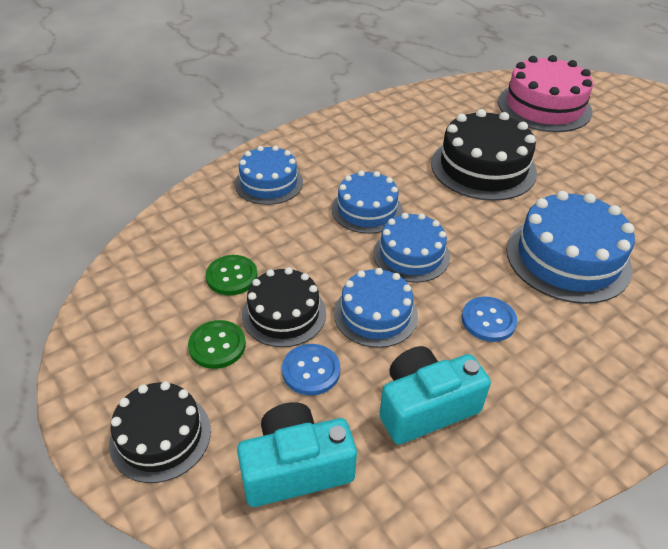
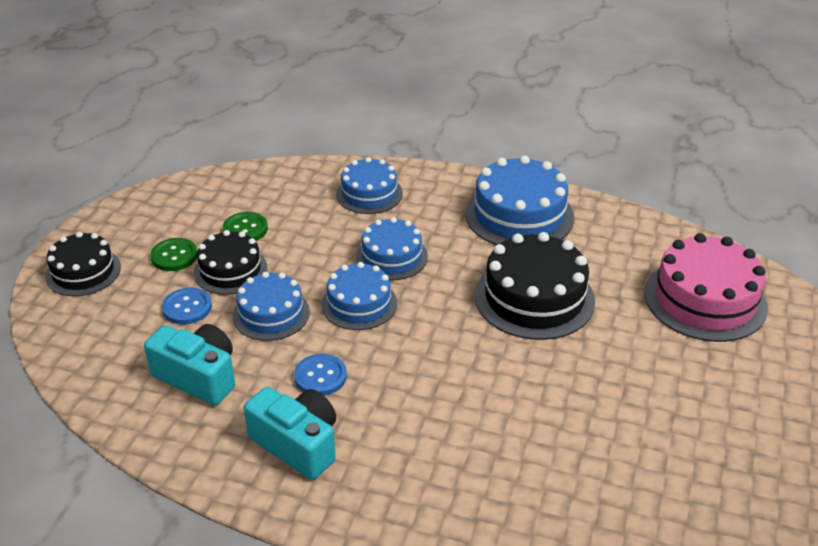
camera: 55 degrees right, 5 degrees down
turquoise camera [237,402,357,507] -> turquoise camera moved to [244,387,336,480]
blue cake [506,191,635,304] -> blue cake moved to [465,155,574,245]

